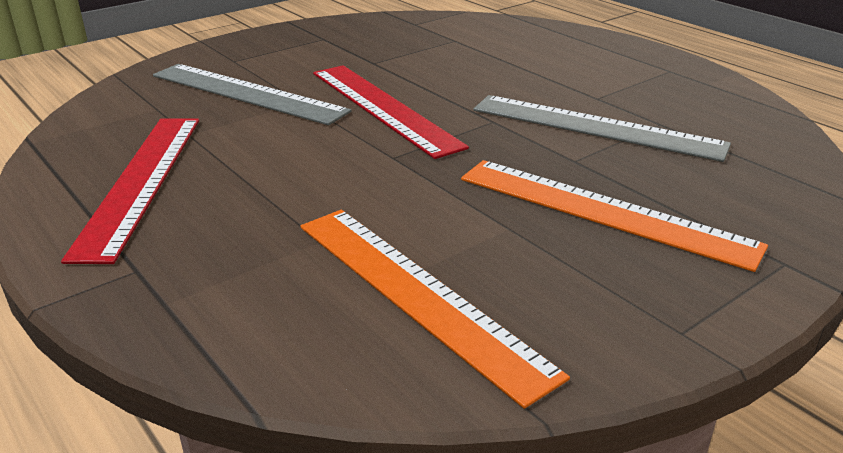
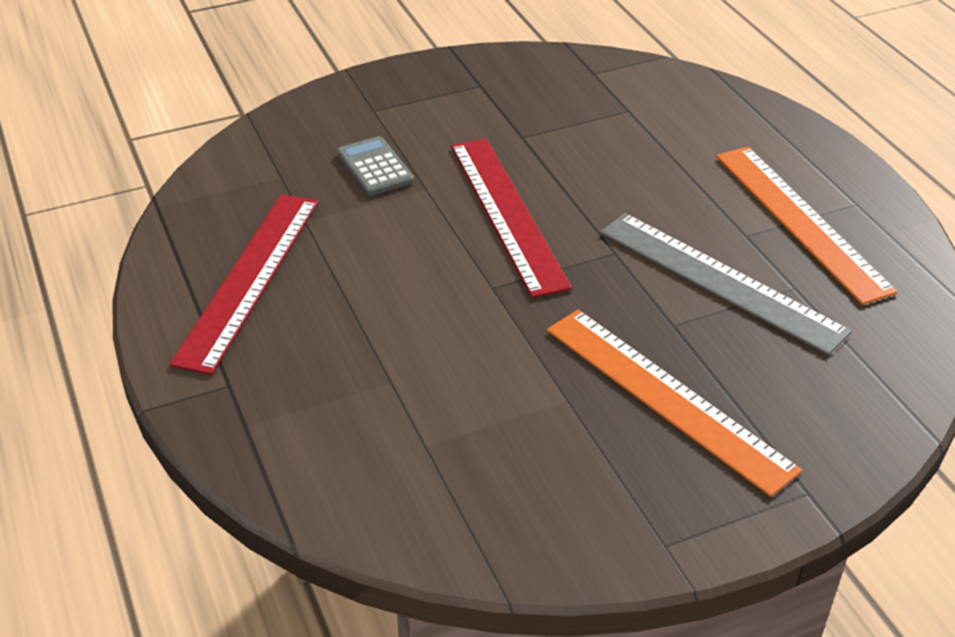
camera: 15 degrees right, 10 degrees up
grey ruler [153,64,351,125] -> grey calculator [337,136,414,196]
orange ruler [300,210,570,409] -> orange ruler moved to [716,147,897,305]

